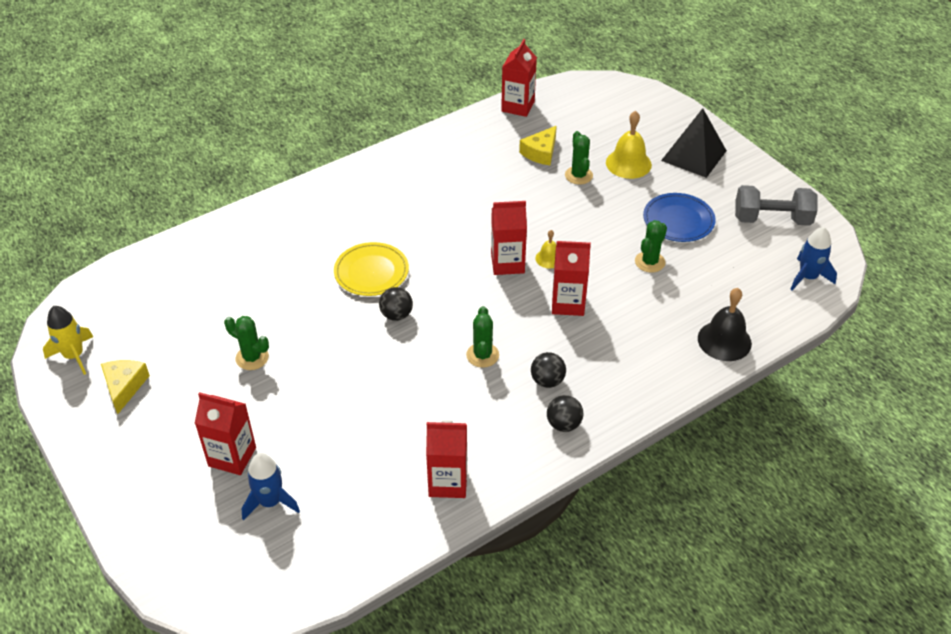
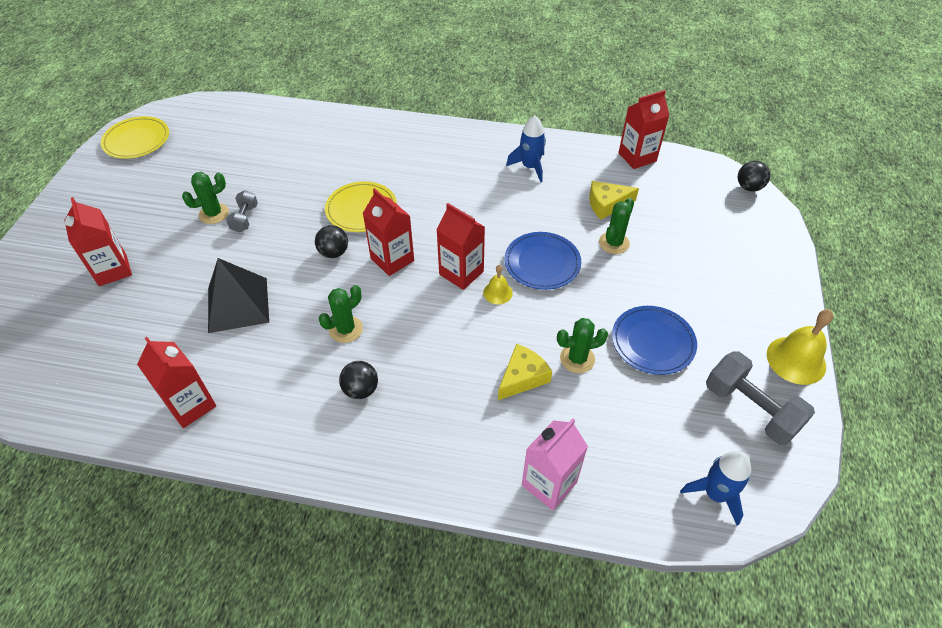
camera: 45 degrees right, 5 degrees up
yellow rocket [43,306,93,375] -> yellow plate [101,116,169,159]
yellow cheese [101,360,150,414] -> yellow cheese moved to [498,344,552,400]
green cactus [224,316,269,370] -> green cactus turned 75 degrees clockwise [182,172,229,224]
blue rocket [241,453,300,521] -> blue rocket moved to [506,115,546,183]
black ball [547,395,583,432] -> black ball moved to [738,161,770,192]
red carton [552,241,591,316] -> red carton moved to [363,188,414,276]
yellow bell [606,111,652,179] -> yellow bell moved to [767,310,833,385]
black pyramid [661,108,727,178] -> black pyramid moved to [208,258,269,333]
black bell [698,288,752,361] -> pink carton [522,419,588,511]
none -> grey dumbbell [226,190,258,232]
none -> blue plate [504,232,581,290]

